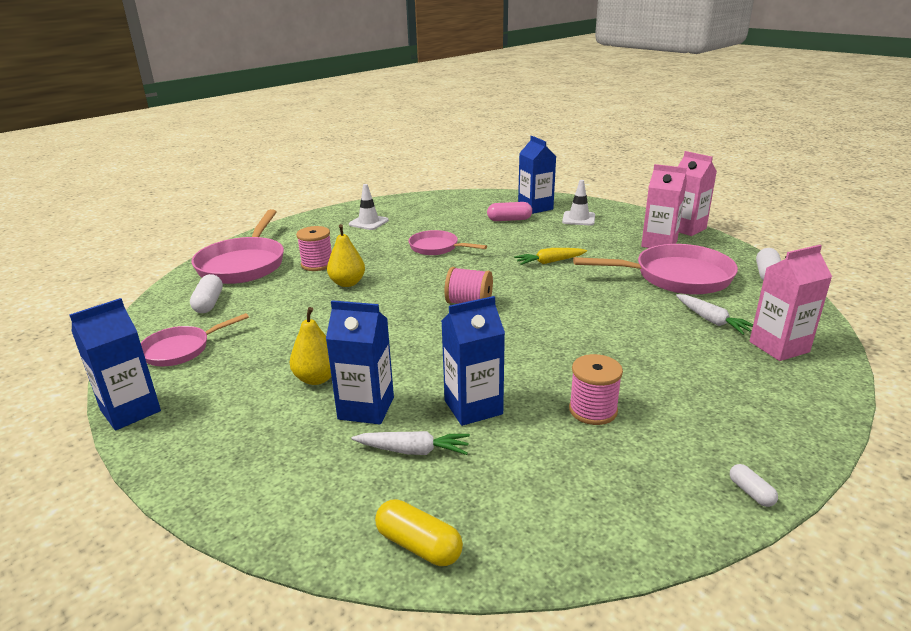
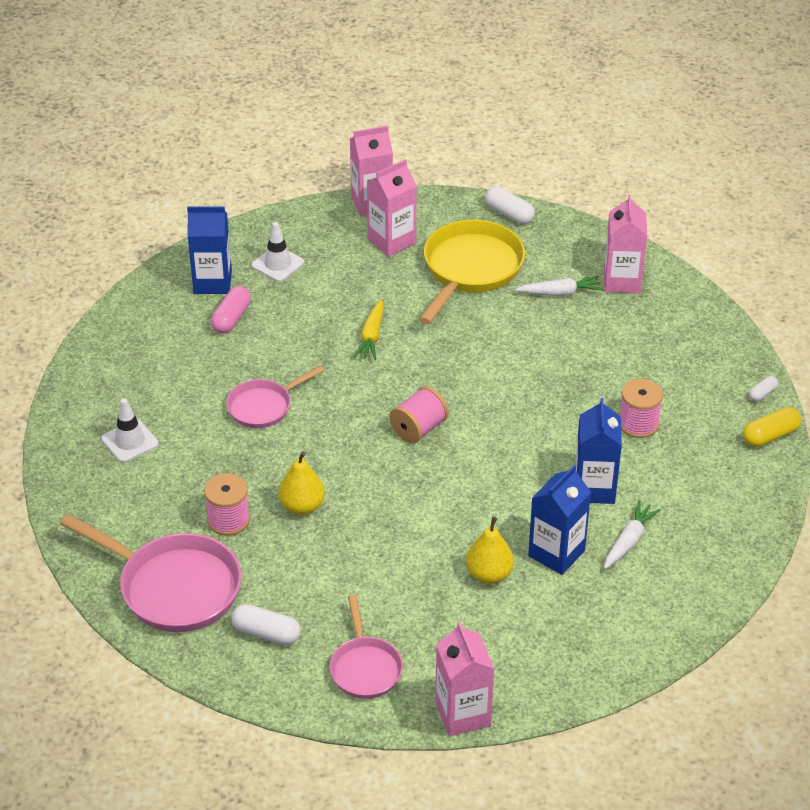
camera: 65 degrees left, 15 degrees up
blue carton [69,298,161,431] -> pink carton [435,622,494,737]
yellow capsule [375,499,463,566] -> yellow capsule moved to [743,407,801,447]
pink pan [573,244,738,295] -> yellow pan [419,220,525,324]
white capsule [730,464,778,507] -> white capsule turned 45 degrees counterclockwise [749,376,778,402]

